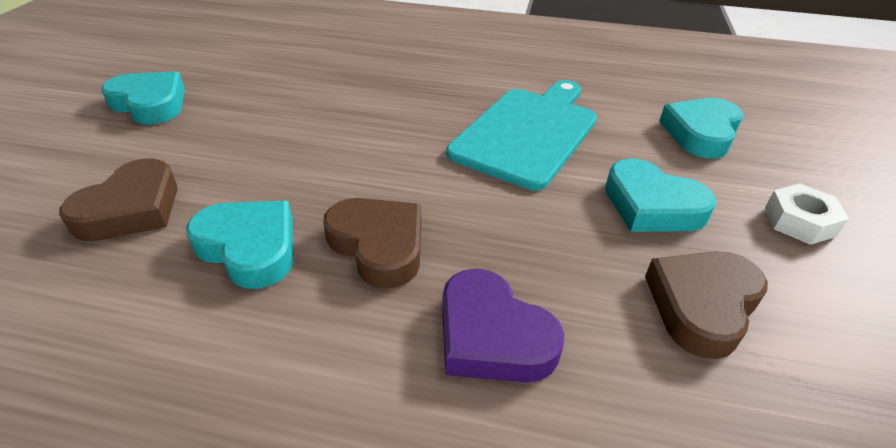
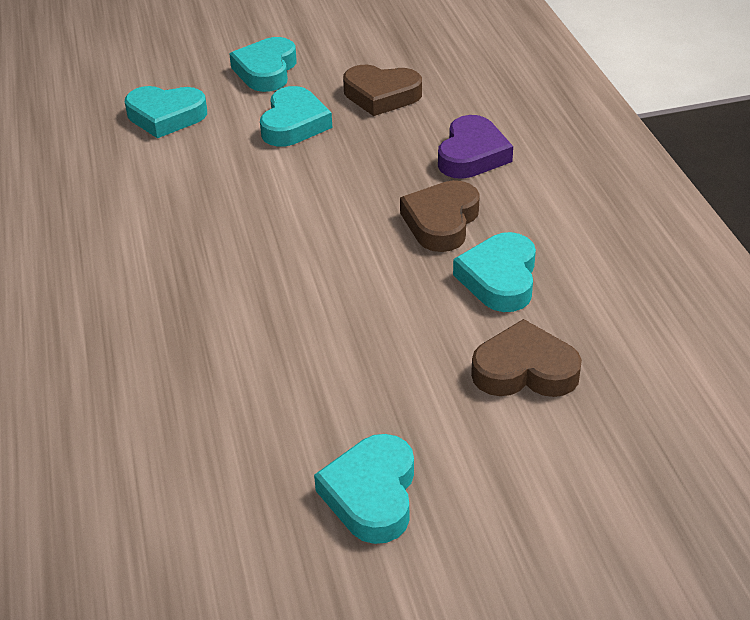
camera: 115 degrees left, 0 degrees up
turquoise cutting board [446,80,597,191] -> none
white nut [765,183,849,245] -> turquoise heart [229,37,297,92]

